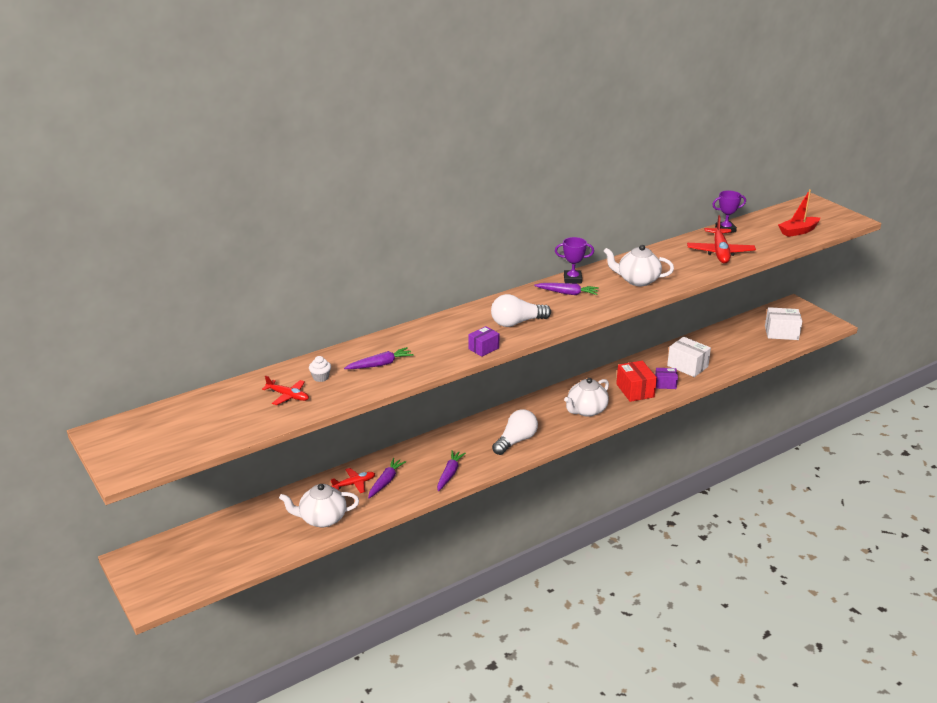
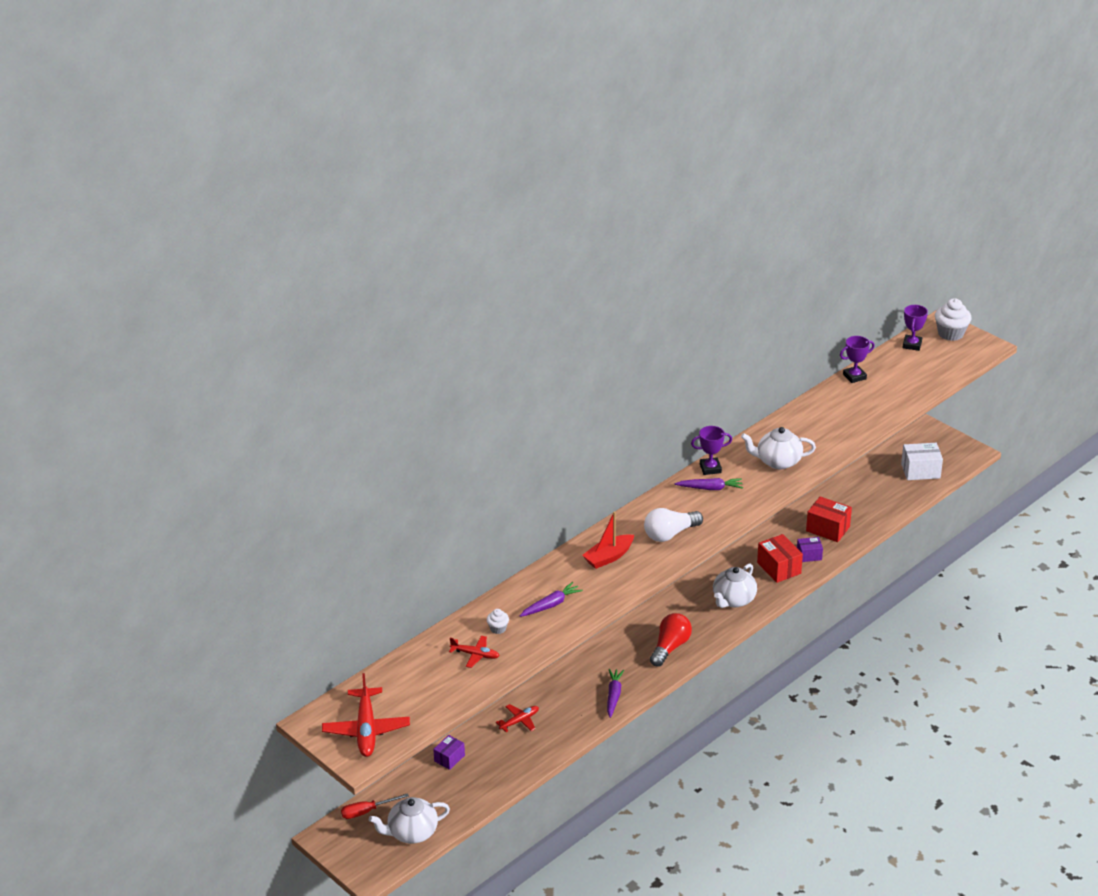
camera: 10 degrees left, 5 degrees up
white teapot [279,484,359,528] -> white teapot moved to [369,797,450,844]
purple carrot [368,458,406,498] -> none
purple box [468,326,499,357] -> purple box moved to [433,735,465,770]
white light bulb [492,409,538,455] -> red light bulb [650,613,692,666]
white box [667,337,711,377] -> red box [806,496,852,542]
red plane [687,215,756,264] -> red plane moved to [322,673,410,757]
red boat [778,189,820,237] -> red boat moved to [582,511,634,569]
none -> red screwdriver [341,793,409,819]
none -> purple trophy [903,305,928,351]
none -> white cupcake [935,298,972,341]

